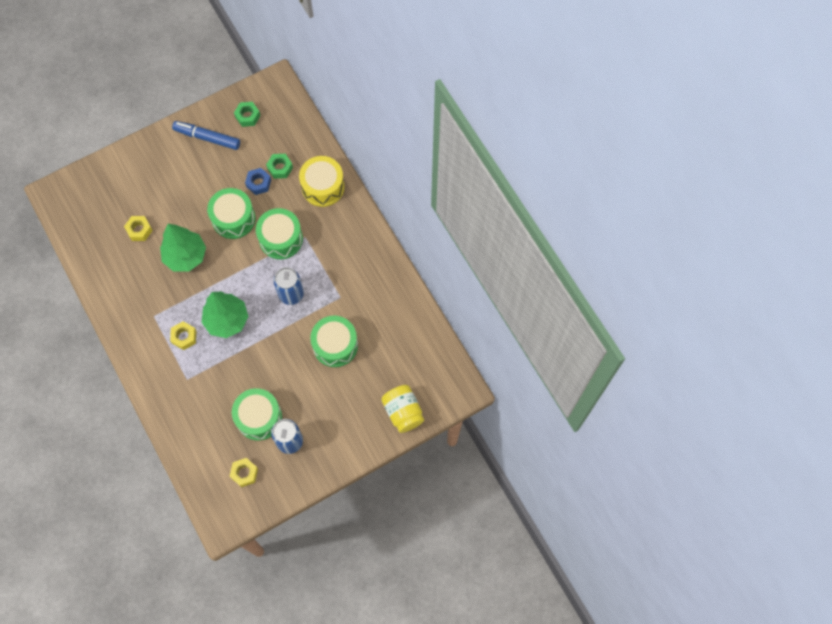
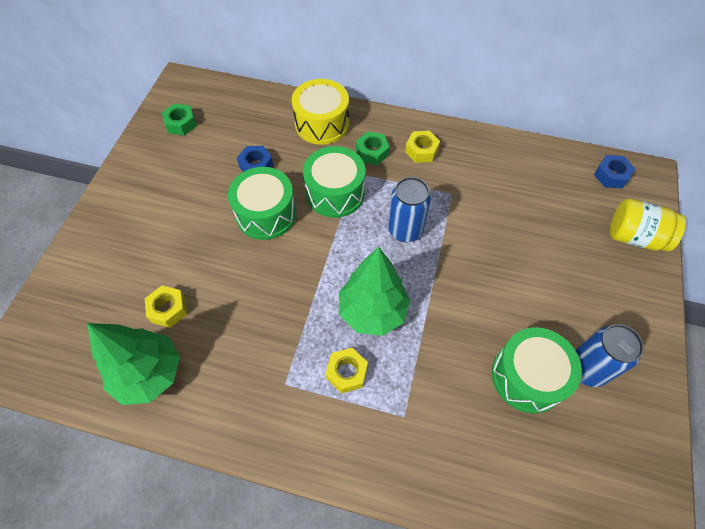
camera: 45 degrees left, 10 degrees down
green tree [160,224,206,271] -> green tree moved to [87,323,180,405]
blue marker [172,121,240,150] -> none
yellow nut [230,458,258,487] -> yellow nut moved to [405,131,440,163]
green nut [266,154,293,179] -> green nut moved to [356,131,390,165]
green drum [310,316,358,367] -> none
none -> blue nut [594,155,635,189]

